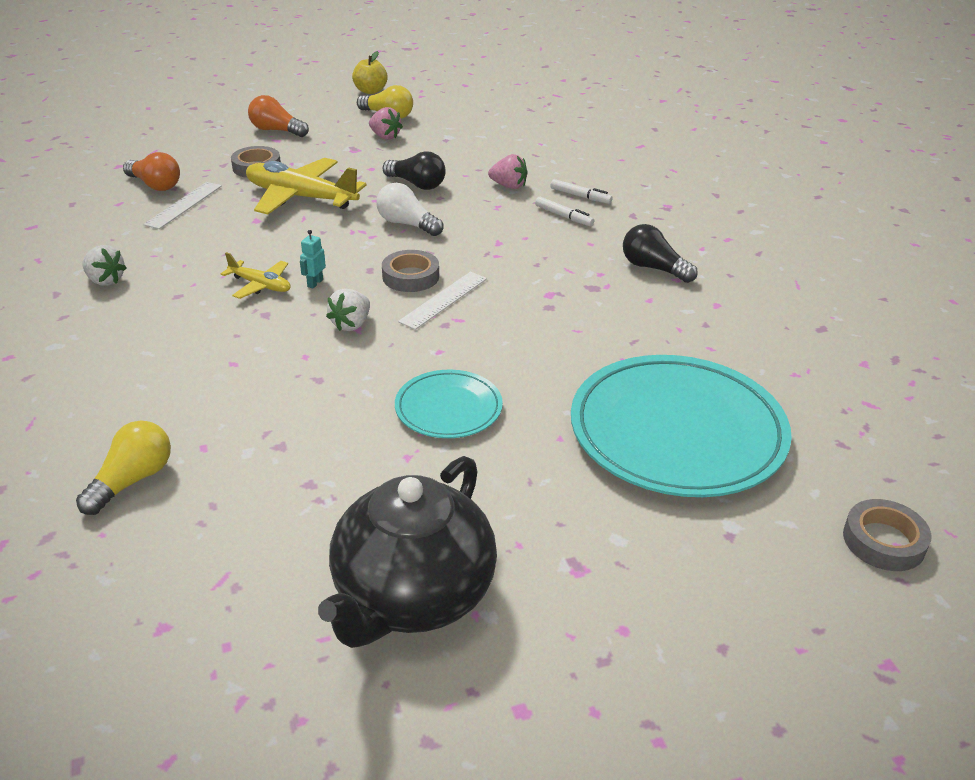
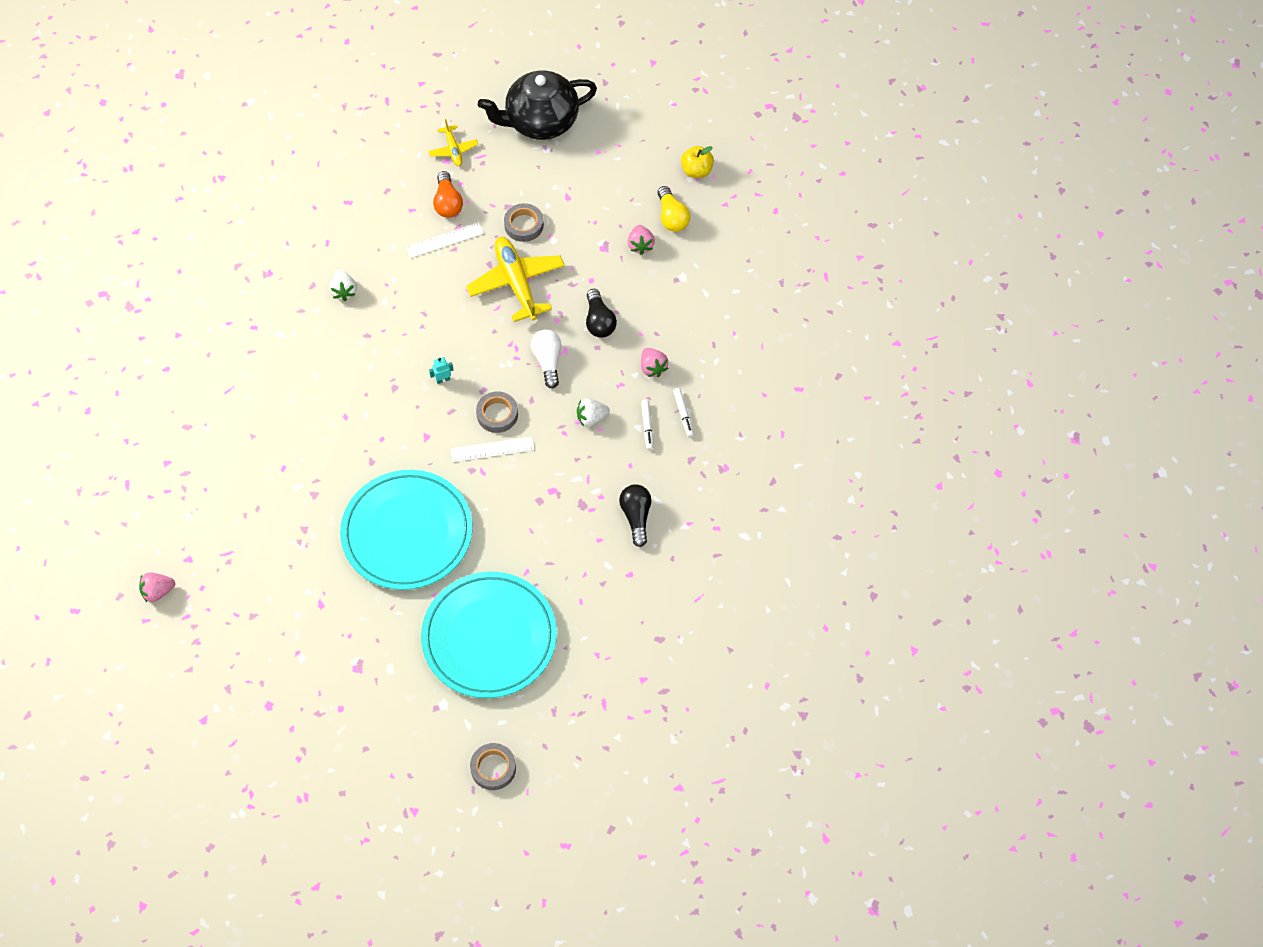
camera: 45 degrees right, 25 degrees up
yellow light bulb [76,420,171,515] -> none
yellow plane [221,252,291,299] -> yellow plane moved to [428,119,478,166]
orange light bulb [248,95,309,137] -> none
black teapot [318,456,497,648] -> black teapot moved to [478,71,597,140]
white strawberry [326,289,370,331] -> white strawberry moved to [577,398,610,427]
turquoise plate [395,370,503,438] -> turquoise plate [340,470,473,590], size x1.96
none -> pink strawberry [139,572,175,602]

